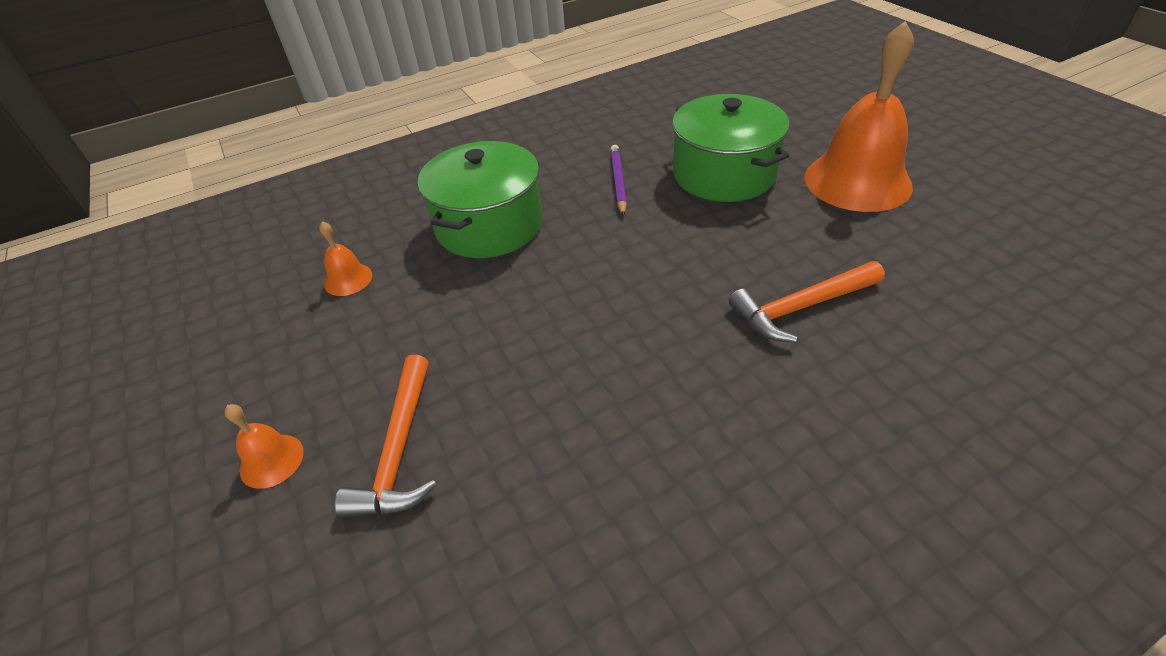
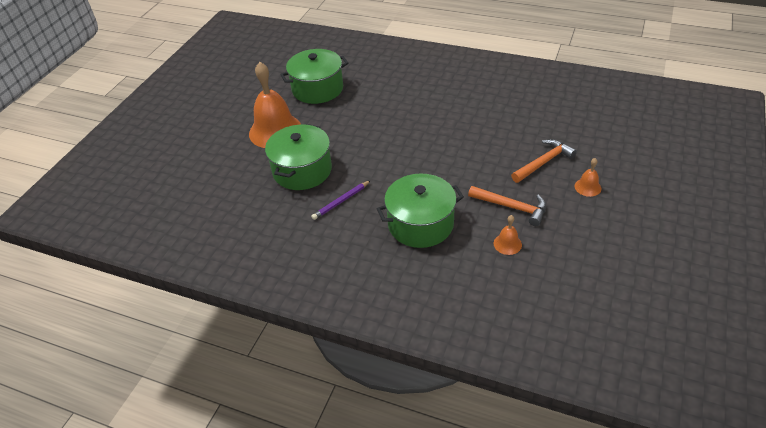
camera: 130 degrees left, 0 degrees up
orange hammer [729,261,885,343] -> orange hammer moved to [468,186,546,226]
none -> green pot [280,49,348,104]

